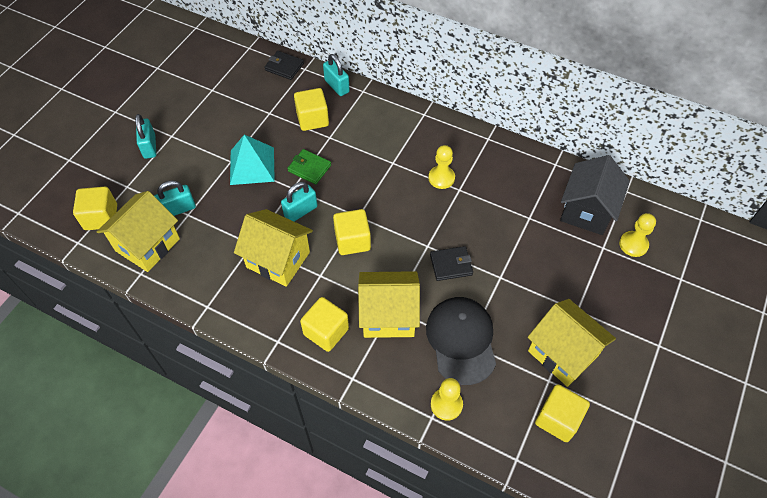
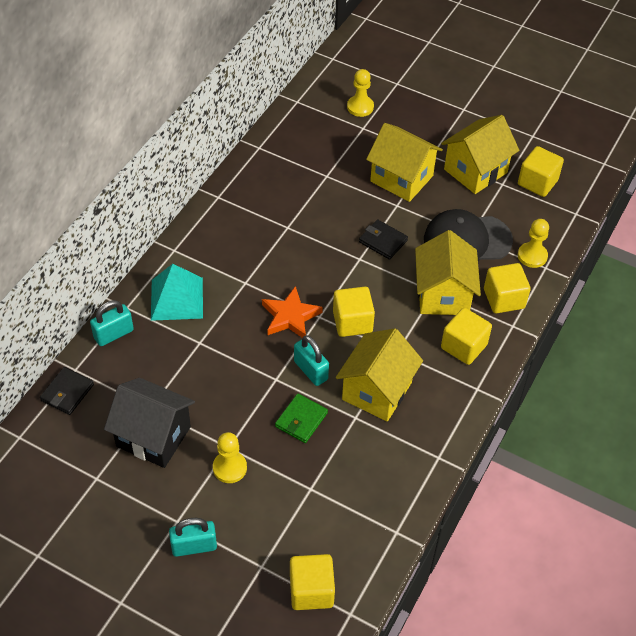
camera: 90 degrees left, 5 degrees down
yellow house [97,191,180,272] -> yellow house moved to [366,123,443,202]
turquoise padlock [155,180,196,216] -> none
turquoise pyramid [230,135,275,185] -> turquoise pyramid moved to [151,264,203,321]
green wallet [287,149,331,184] -> green wallet moved to [275,393,328,443]
yellow cube [294,88,329,131] -> yellow cube moved to [484,263,531,313]
yellow pawn [428,145,455,189] -> yellow pawn moved to [213,432,247,483]
black wallet [430,246,473,281] -> black wallet turned 45 degrees counterclockwise [359,219,408,260]
black house [560,155,630,235] -> black house moved to [104,378,195,468]
none -> orange star [262,286,323,338]

